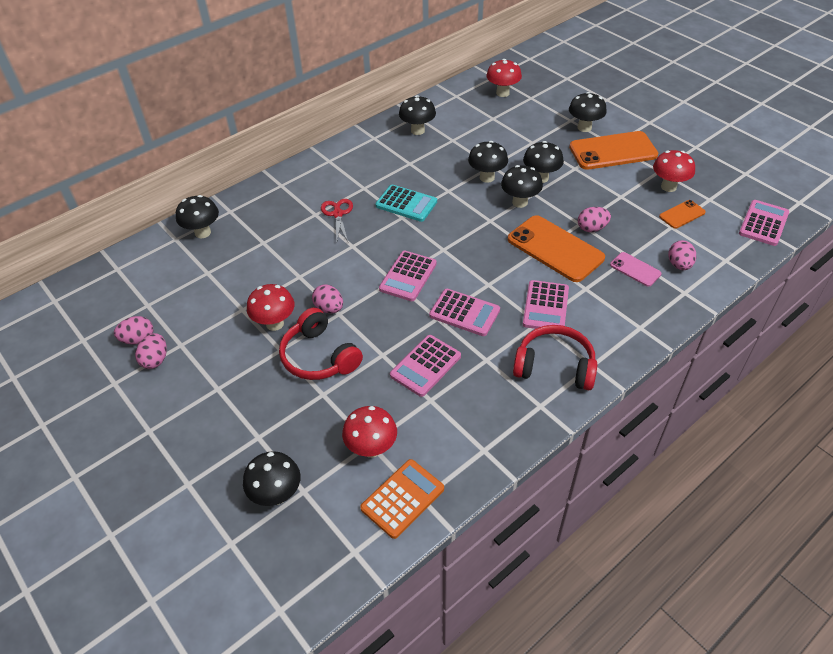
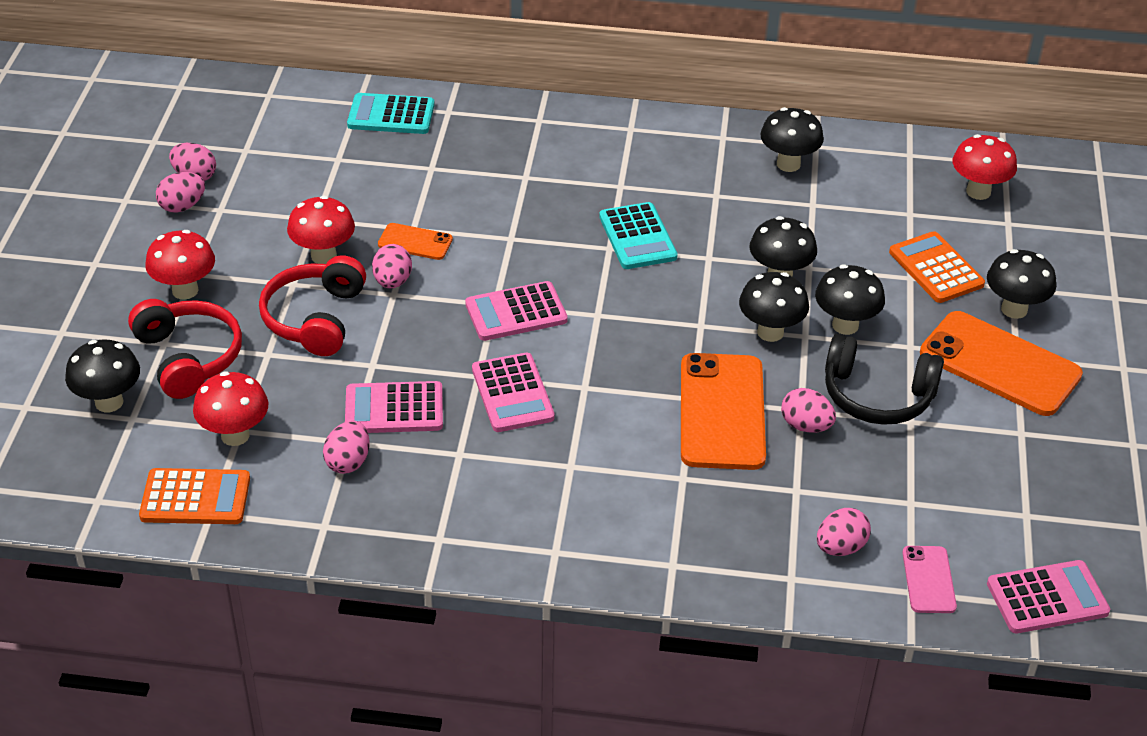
camera: 45 degrees right, 5 degrees down
black mushroom [176,195,219,238] -> turquoise calculator [347,93,435,134]
red scissors [321,199,353,242] -> none
red headphones [513,325,597,390] -> red headphones moved to [128,299,242,399]
pink calculator [523,280,569,329] -> none
pink phone [610,252,662,287] -> pink phone moved to [902,546,957,613]
red mushroom [653,150,695,192] -> red mushroom moved to [145,230,215,300]
orange phone [659,200,706,229] -> orange phone moved to [378,223,453,260]
none -> pink egg [323,421,370,474]
none -> black headphones [825,334,944,425]
none -> orange calculator [889,231,985,303]

